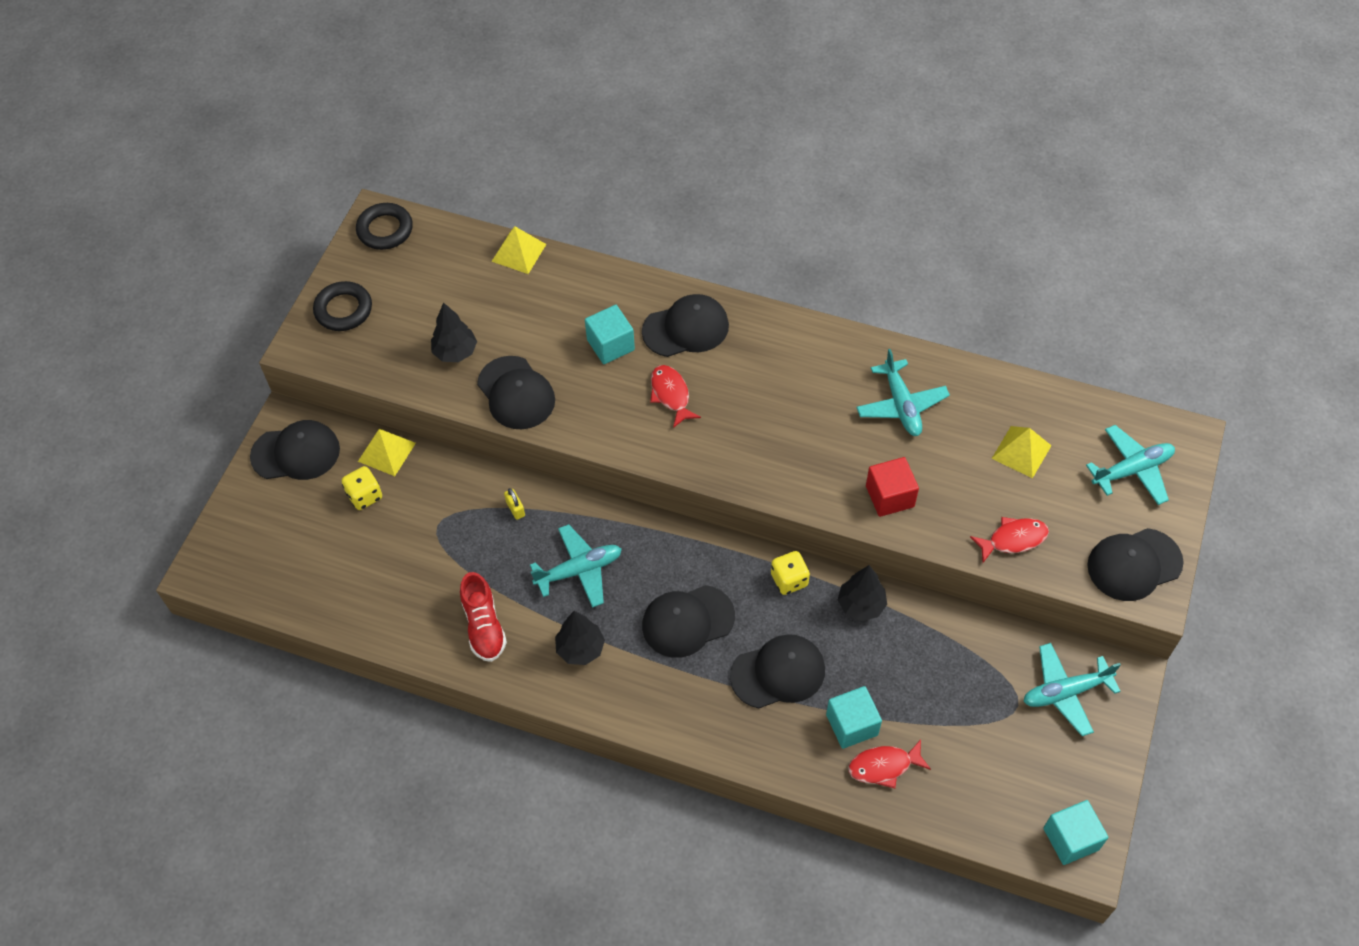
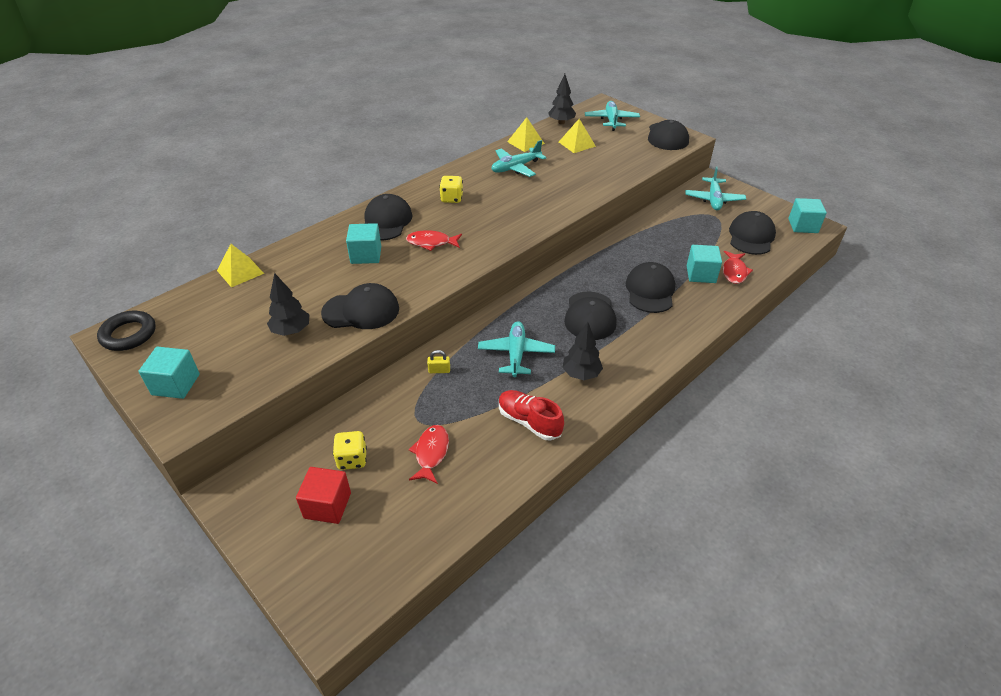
camera: 65 degrees left, 15 degrees down
black cap [250,420,340,480] -> black cap moved to [729,211,776,255]
black ring [313,281,372,331] -> turquoise cube [139,347,200,399]
yellow pyramid [358,429,416,476] -> yellow pyramid moved to [507,117,545,152]
red shoe [460,572,507,662] -> red shoe turned 150 degrees counterclockwise [499,390,564,441]
yellow dice [771,551,810,595] -> yellow dice moved to [439,176,463,203]
black tree [838,565,887,621] -> black tree moved to [548,74,576,124]
turquoise plane [856,349,950,436] -> turquoise plane turned 135 degrees clockwise [492,140,546,177]
red cube [866,457,919,517] -> red cube moved to [296,467,351,524]
red fish [970,517,1049,563] -> red fish moved to [409,425,449,484]

